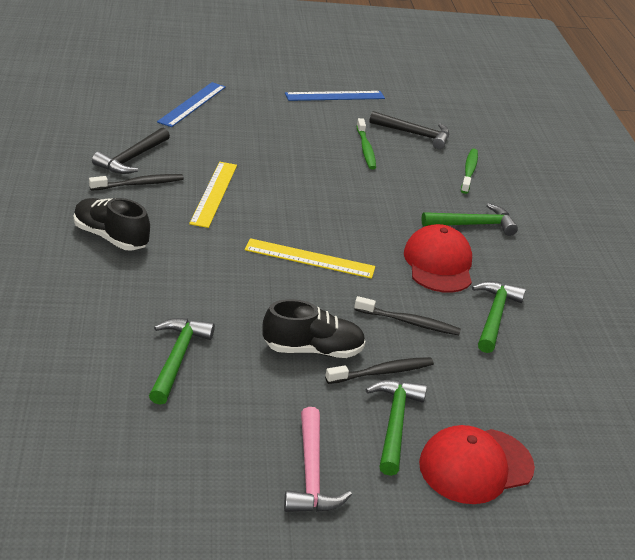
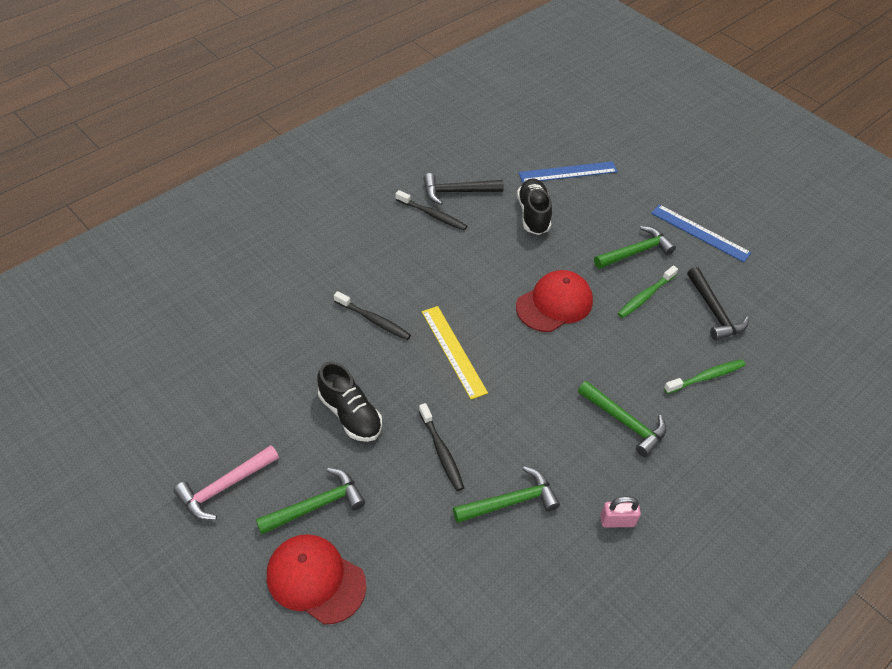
camera: 55 degrees right, 15 degrees up
black shoe [74,198,150,251] -> black shoe moved to [517,178,552,235]
green hammer [149,318,215,405] -> green hammer moved to [594,226,676,269]
yellow ruler [189,162,237,228] -> none
black toothbrush [325,357,434,384] -> black toothbrush moved to [334,291,411,340]
red cap [404,224,472,293] -> red cap moved to [516,270,593,332]
none -> pink padlock [600,496,641,527]

